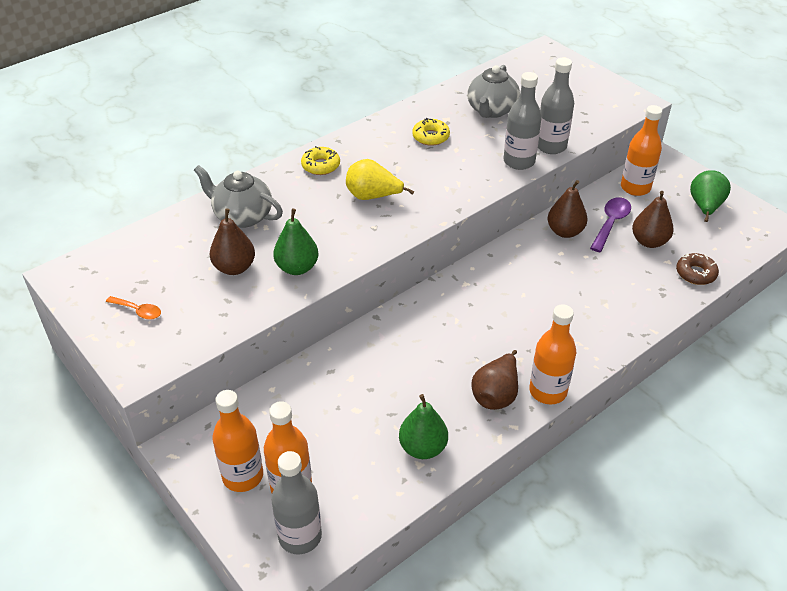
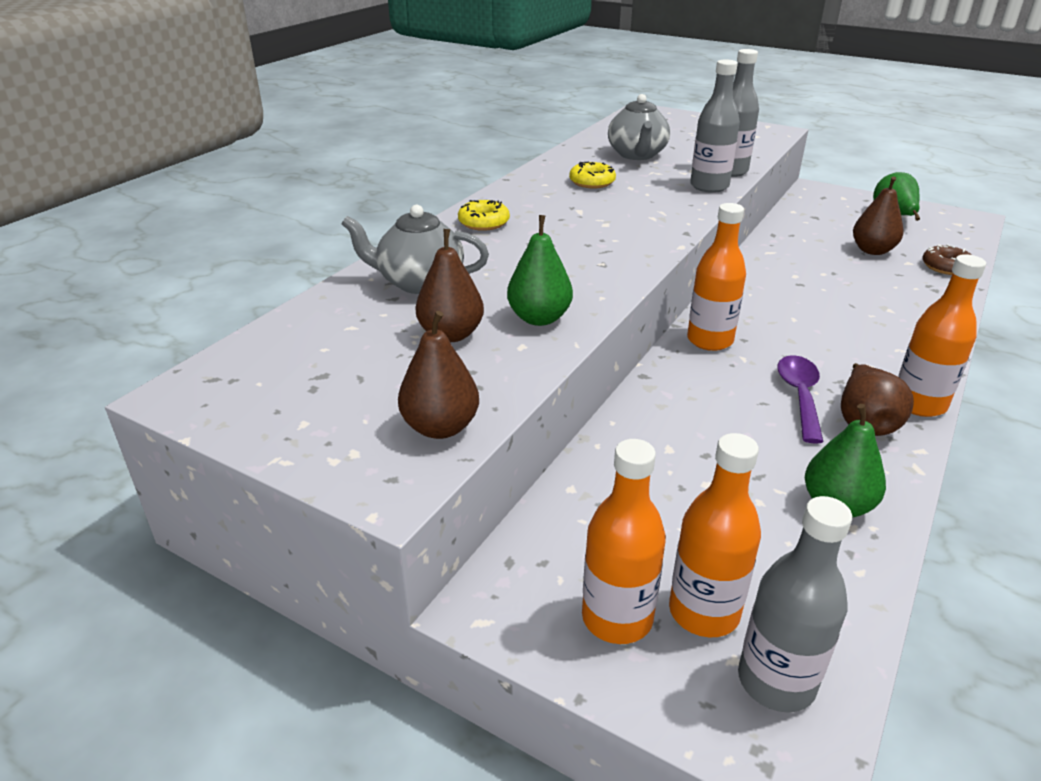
camera: 20 degrees left, 10 degrees down
orange spoon [106,296,161,320] -> none
yellow pear [346,159,414,200] -> none
brown pear [548,180,587,238] -> brown pear moved to [398,311,479,439]
purple spoon [590,197,631,252] -> purple spoon moved to [777,355,824,444]
orange bottle [621,105,662,196] -> orange bottle moved to [687,203,746,351]

